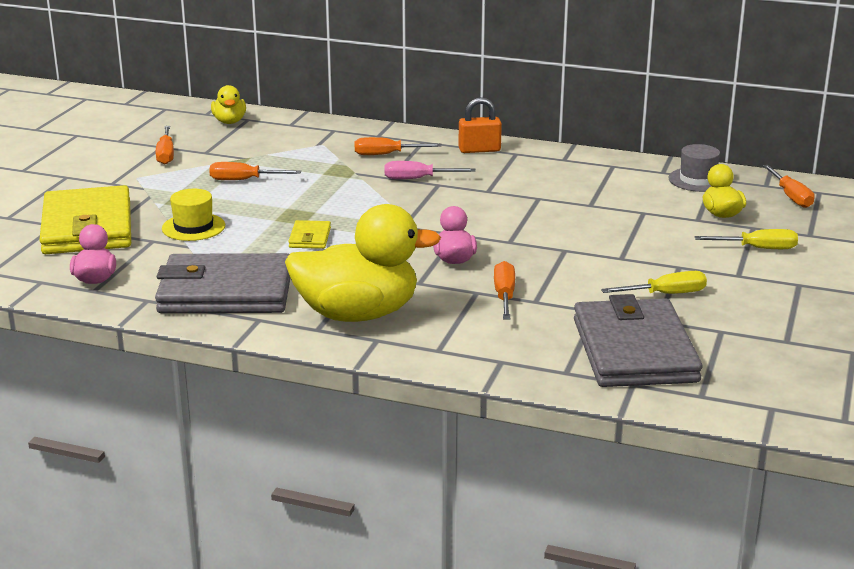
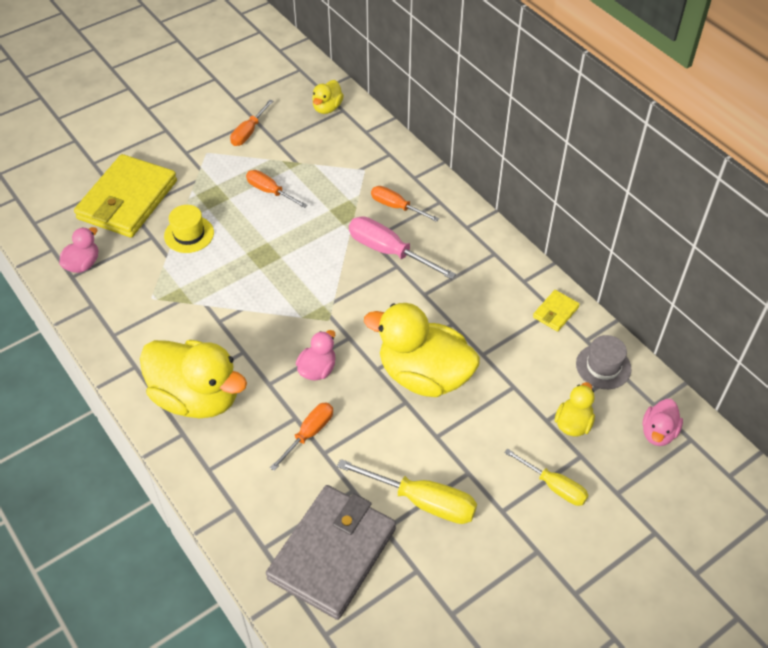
camera: 35 degrees right, 25 degrees up
grey wallet [155,253,290,313] -> none
yellow wallet [288,220,331,249] -> yellow wallet moved to [533,290,580,332]
pink screwdriver [385,161,476,179] -> pink screwdriver [349,216,456,279], size x1.55
orange padlock [458,97,502,153] -> none
yellow screwdriver [601,271,707,294] -> yellow screwdriver [337,459,477,524], size x1.55
orange screwdriver [763,165,815,208] -> pink duck [642,399,683,446]
none -> yellow duck [364,303,480,397]

